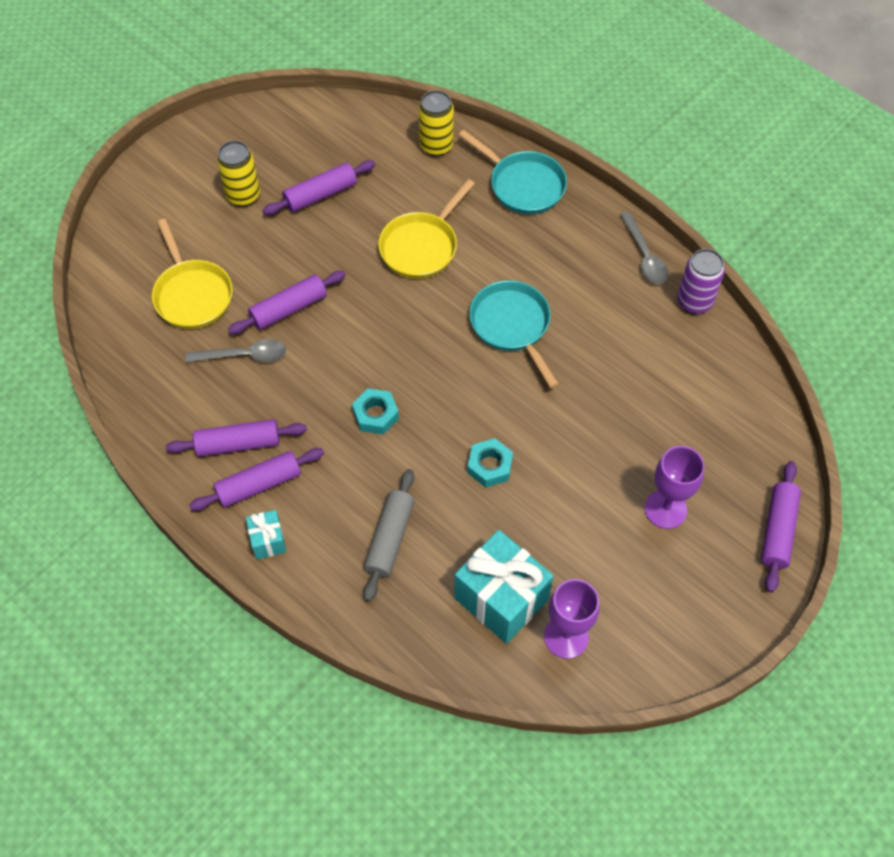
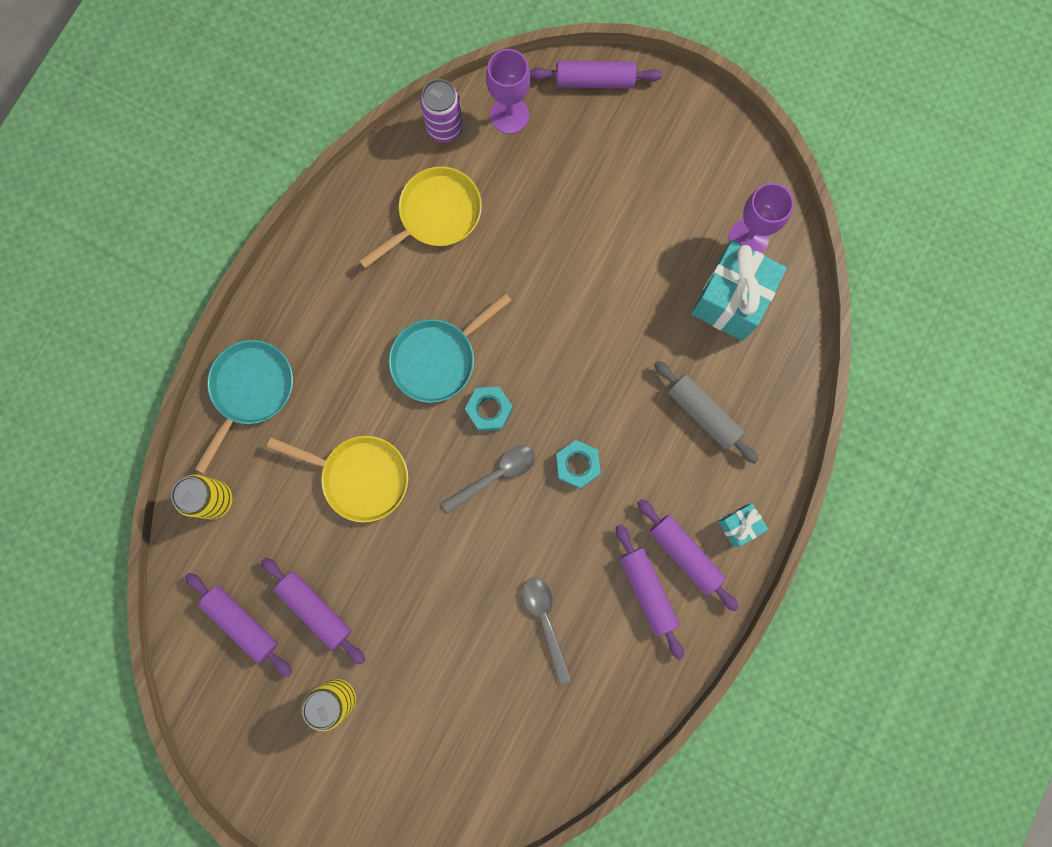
camera: 105 degrees left, 20 degrees up
yellow pan [152,219,233,329] -> yellow pan moved to [359,166,482,268]
purple rolling pin [228,271,346,334] -> purple rolling pin moved to [185,573,292,677]
grey rolling pin [364,469,415,601] -> grey rolling pin turned 45 degrees clockwise [654,361,759,464]
turquoise nut [467,438,513,488] -> turquoise nut moved to [465,387,513,431]
grey spoon [620,211,668,284] -> grey spoon moved to [441,446,535,513]
purple goblet [645,446,705,529] -> purple goblet moved to [486,49,531,134]
purple can [678,249,725,314] -> purple can moved to [420,79,463,143]

